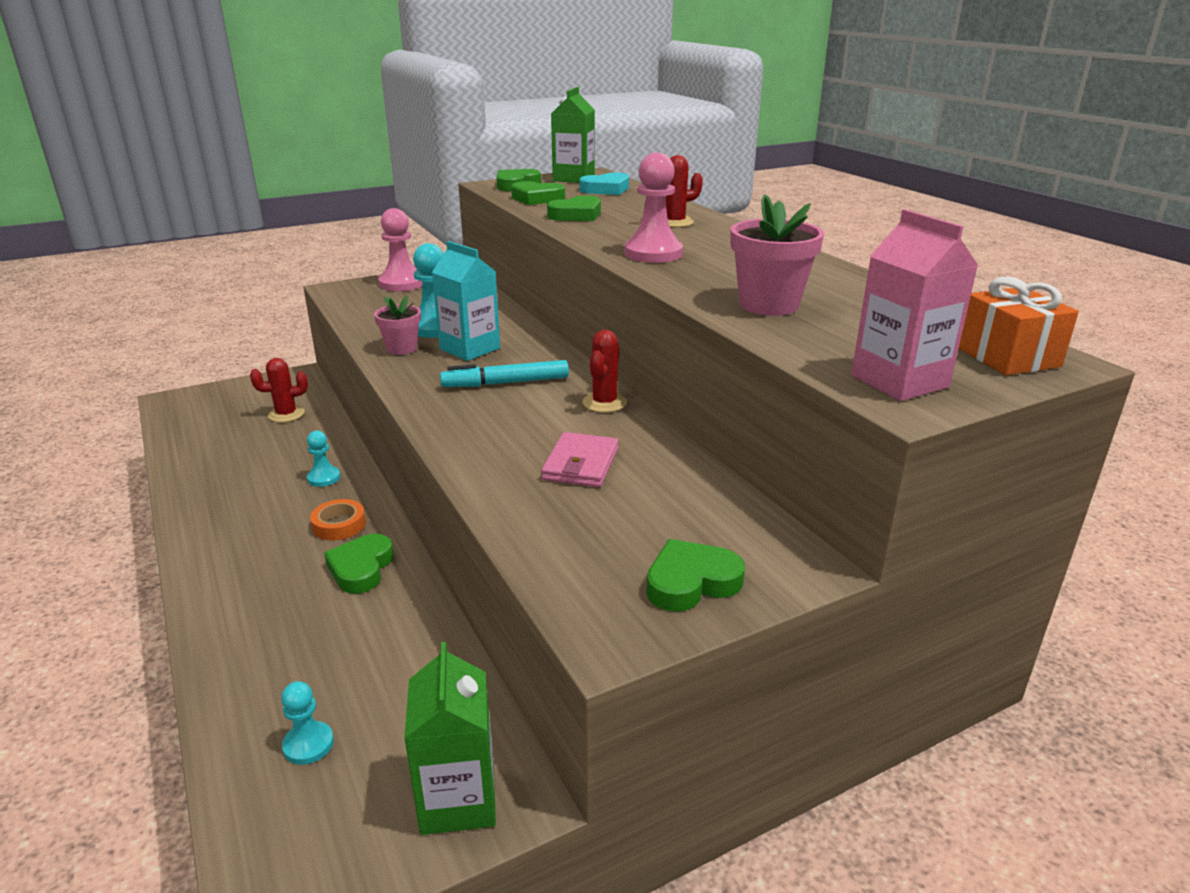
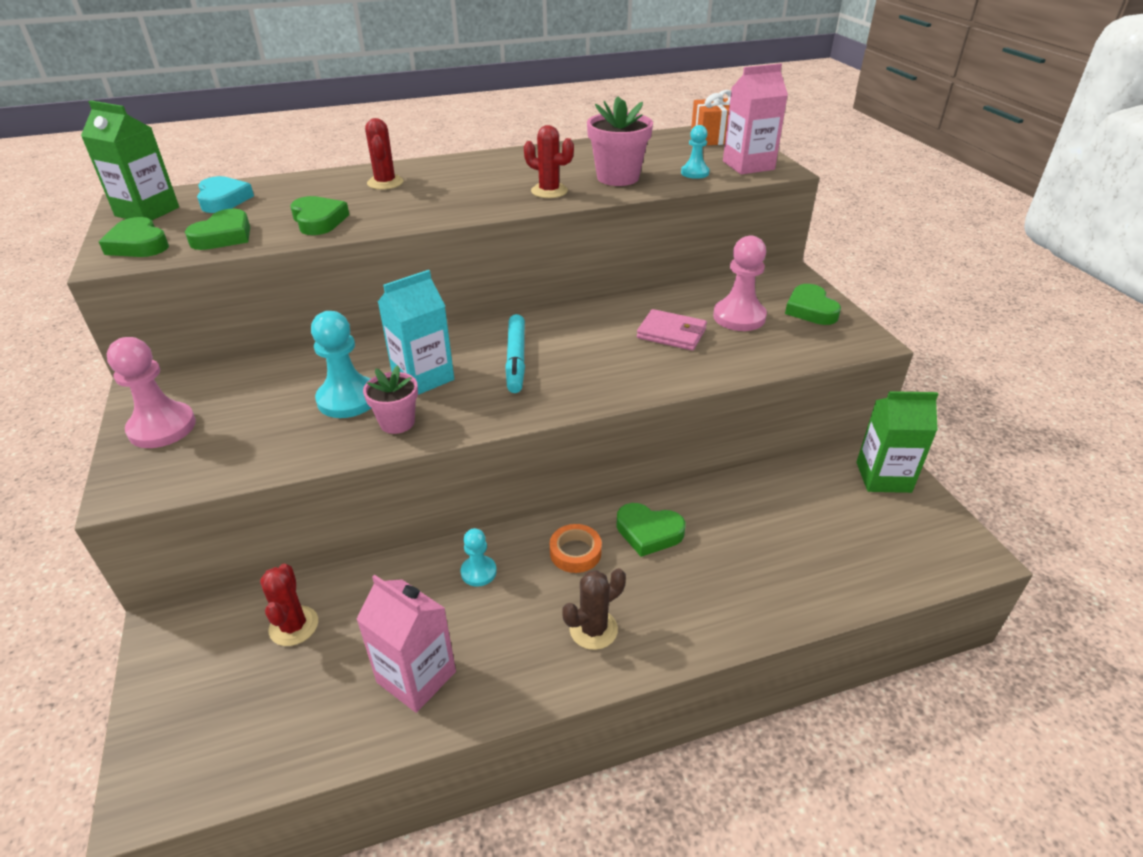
camera: 80 degrees left, 10 degrees up
turquoise pawn [281,681,334,765] -> turquoise pawn moved to [681,125,710,179]
red cactus [582,330,627,413] -> red cactus moved to [524,125,574,198]
pink pawn [625,153,683,263] -> pink pawn moved to [713,235,767,331]
none -> pink carton [356,575,456,713]
none -> brown cactus [562,568,626,650]

